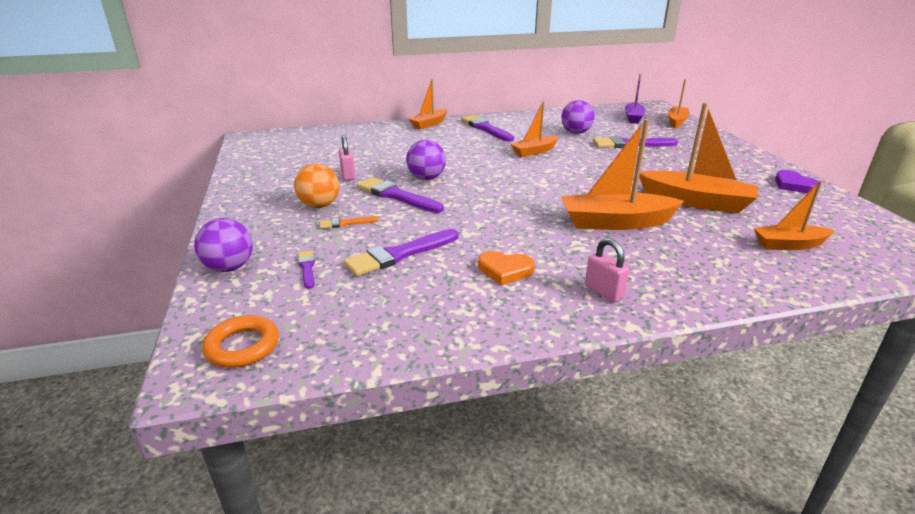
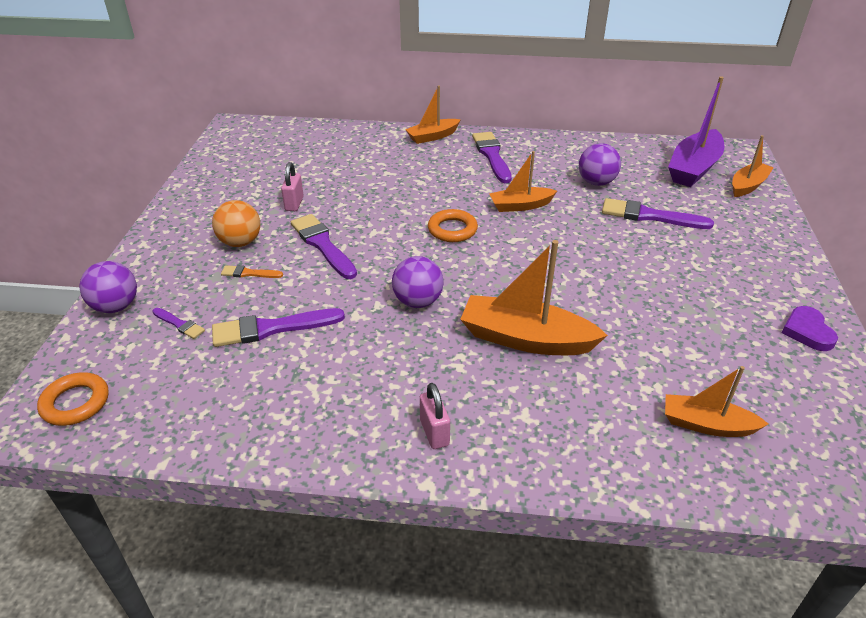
camera: 20 degrees right, 10 degrees up
purple brush [298,250,315,289] -> purple brush turned 120 degrees clockwise [152,308,205,339]
purple ball [406,140,446,180] -> purple ball moved to [392,256,444,308]
orange heart [478,251,535,285] -> none
purple boat [625,74,645,123] -> purple boat [668,76,724,187], size x1.63
orange boat [639,103,758,213] -> none
none -> orange ring [428,209,478,242]

